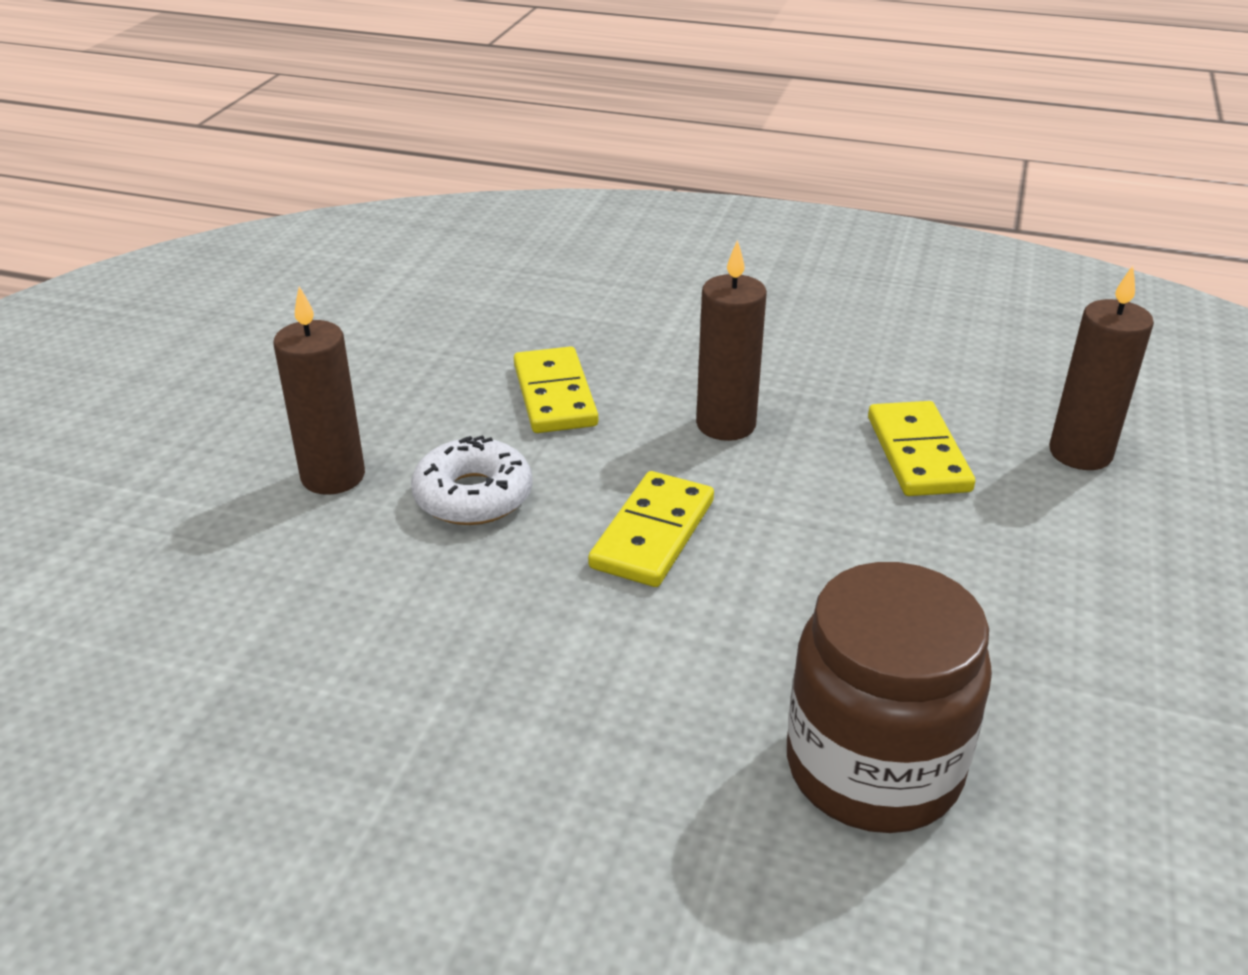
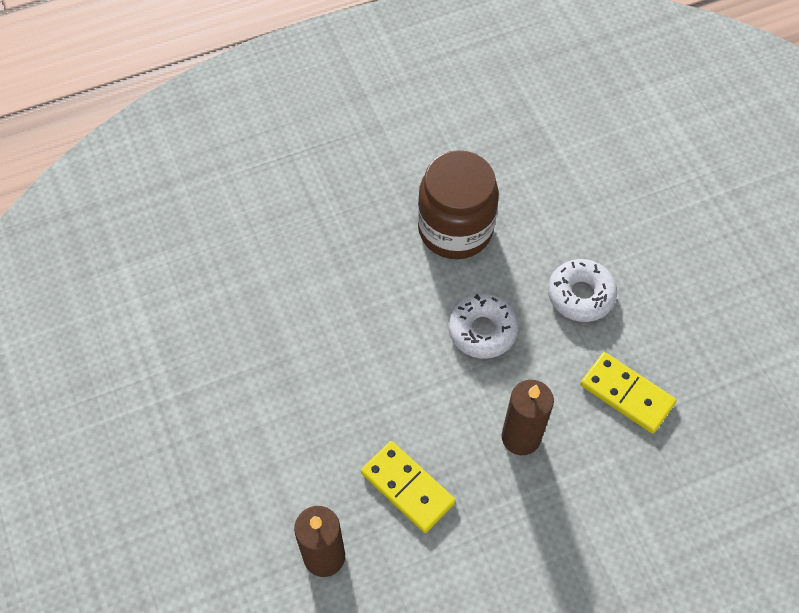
camera: 140 degrees right, 25 degrees up
brown candle [273,286,365,495] -> none
yellow domino [588,471,714,587] -> white donut [448,294,518,359]
brown jar [787,562,992,833] -> brown jar moved to [418,150,499,259]

